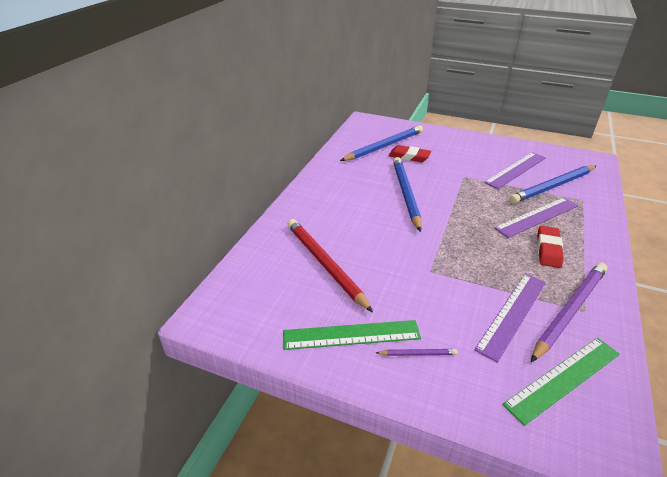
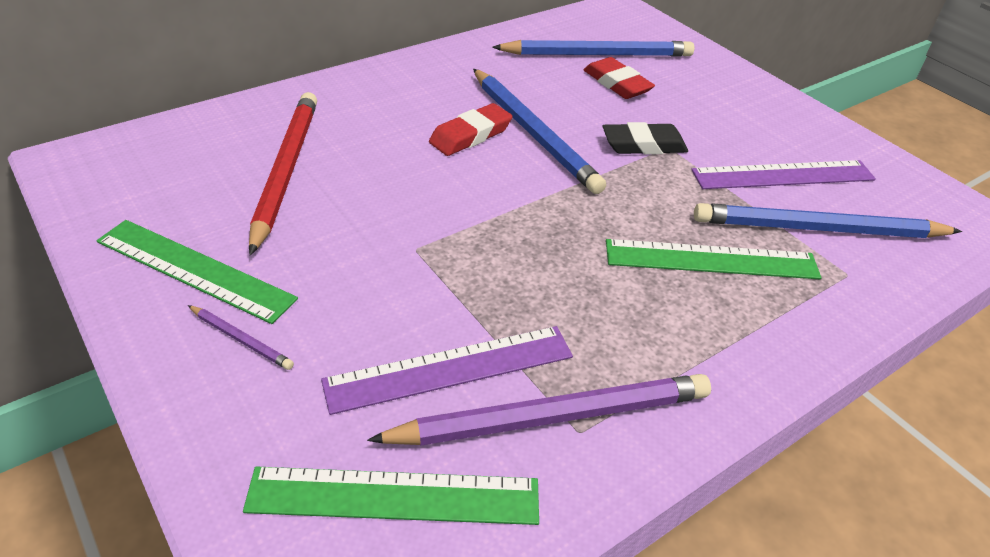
camera: 30 degrees right, 5 degrees up
blue pencil [393,157,421,232] -> blue pencil turned 120 degrees clockwise [473,69,606,194]
purple ruler [494,197,578,238] -> green ruler [606,239,822,279]
red eraser [537,226,564,268] -> red eraser moved to [429,103,512,156]
none -> black eraser [602,122,688,155]

